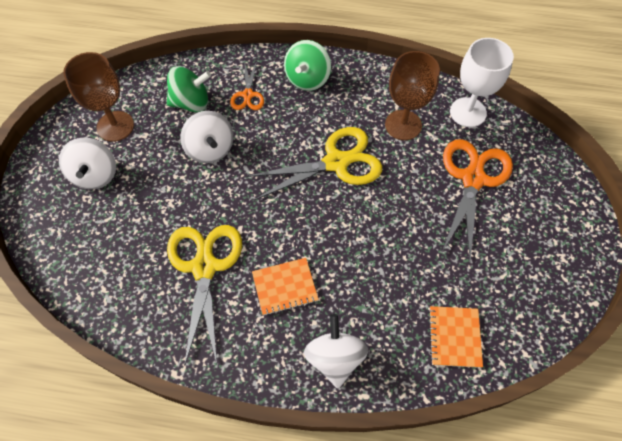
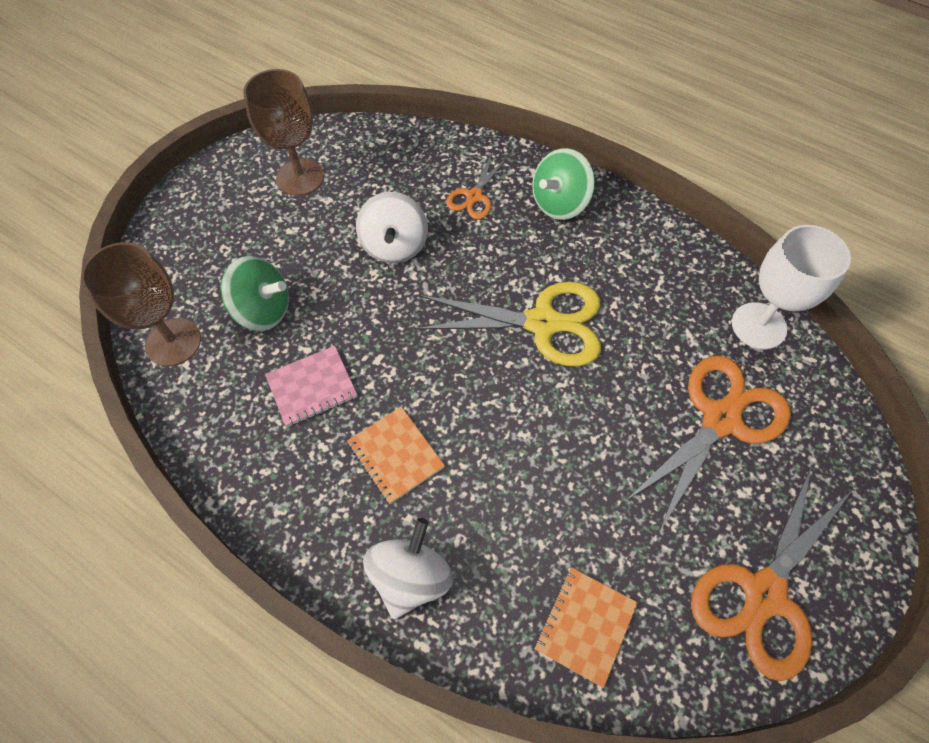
camera: 25 degrees right, 0 degrees up
white spinning top [59,138,116,189] -> none
green spinning top [167,66,211,112] -> green spinning top moved to [220,256,289,331]
yellow scissors [167,225,242,366] -> pink notebook [265,346,357,427]
orange notebook [252,258,319,315] -> orange notebook turned 45 degrees clockwise [347,406,445,504]
brown goblet [385,51,440,140] -> brown goblet moved to [81,242,201,366]
none -> orange scissors [691,465,852,681]

